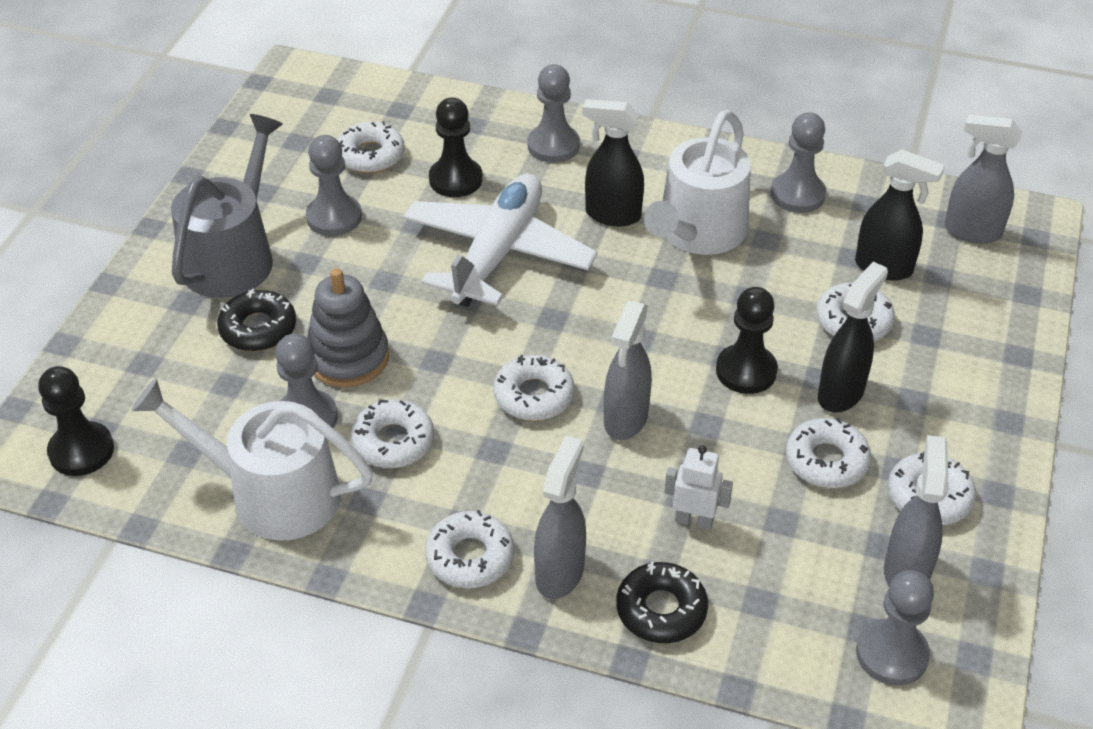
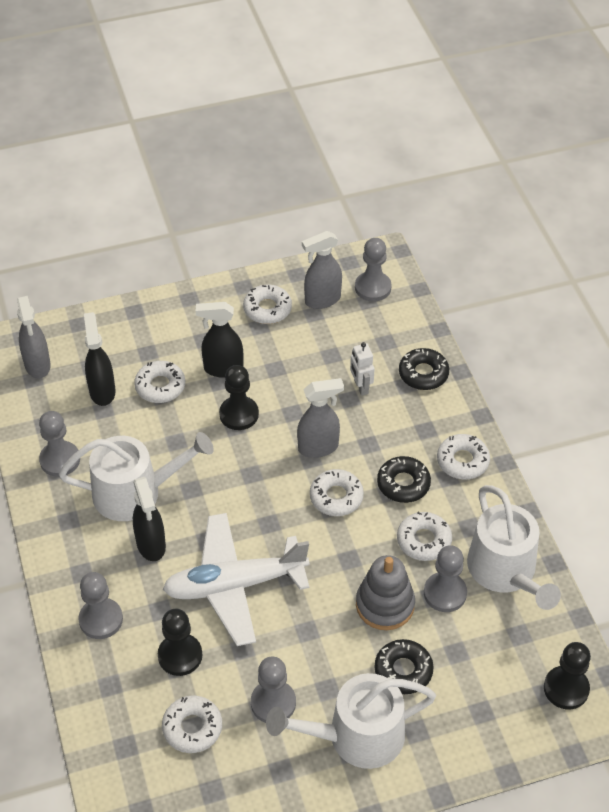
camera: 125 degrees left, 5 degrees up
grey watering can [171,114,283,298] -> white watering can [266,673,436,769]
grey spray bottle [534,435,586,599] -> none
white donut [786,418,871,488] -> none
none -> black donut [377,456,431,503]

